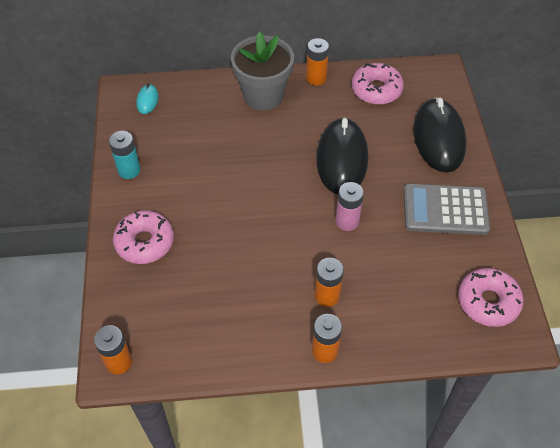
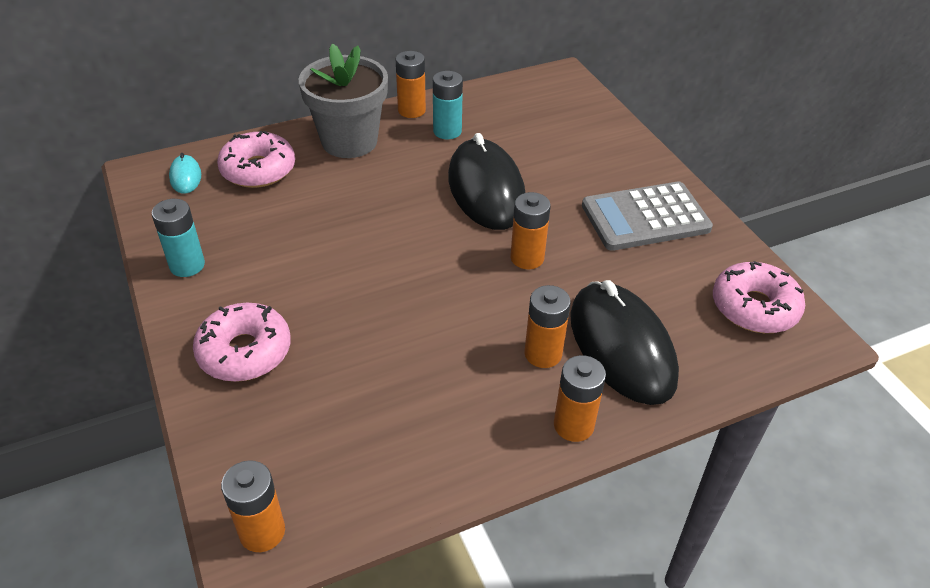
camera: 20 degrees left, 10 degrees down
pink battery [336,182,364,231] -> orange battery [511,192,551,269]
pink donut [352,63,404,105] -> pink donut moved to [217,131,295,188]
black mouse [413,98,467,173] -> black mouse moved to [570,280,679,405]
none -> turquoise battery [433,71,463,139]

